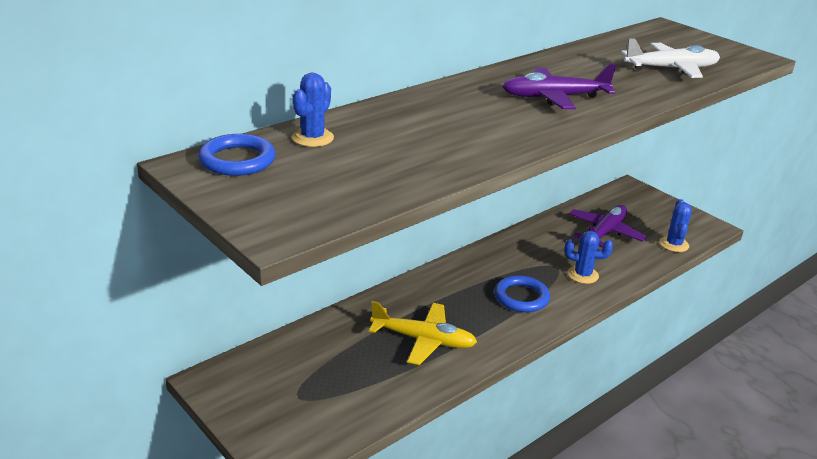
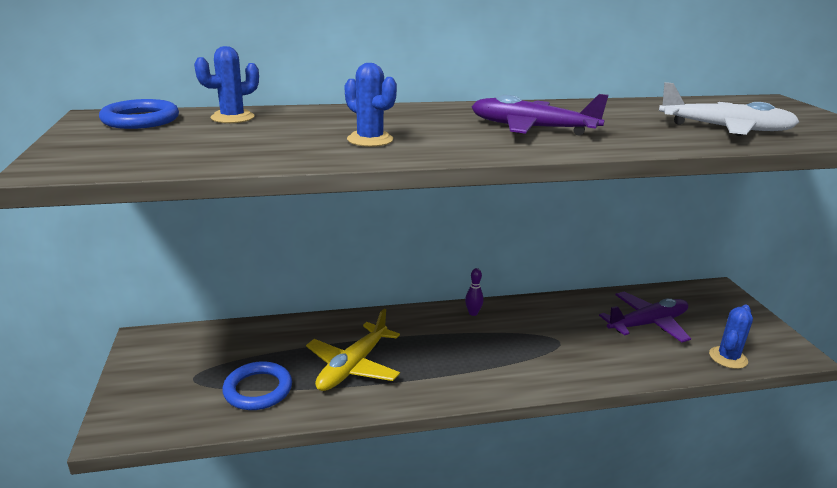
camera: 30 degrees right, 5 degrees down
yellow plane [369,301,477,365] -> yellow plane turned 75 degrees clockwise [306,309,400,391]
blue ring [495,275,550,312] -> blue ring moved to [222,361,292,410]
blue cactus [564,231,613,284] -> blue cactus moved to [345,63,397,147]
none -> purple bowling pin [465,268,484,316]

